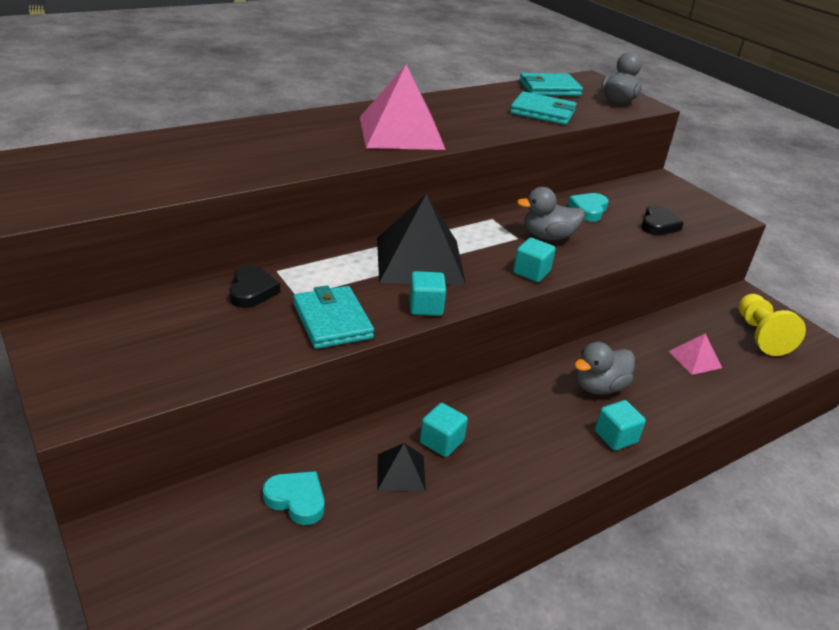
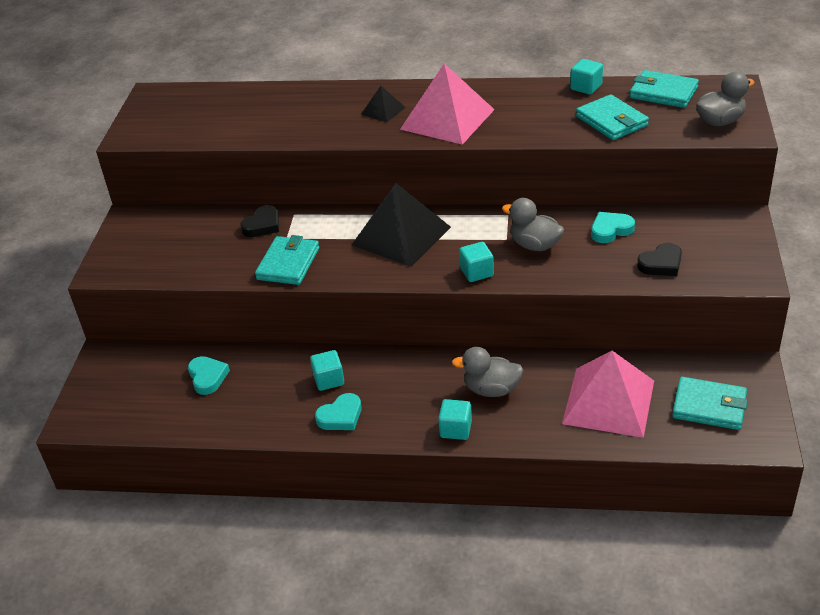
camera: 45 degrees right, 5 degrees up
black pyramid [378,443,426,491] -> black pyramid moved to [361,86,406,122]
turquoise cube [409,271,446,316] -> turquoise cube moved to [570,59,603,95]
pink pyramid [669,333,722,375] -> pink pyramid [562,351,654,438], size x2.13
yellow pawn [738,294,806,356] -> turquoise wallet [672,377,748,430]
none -> turquoise heart [315,393,362,430]

